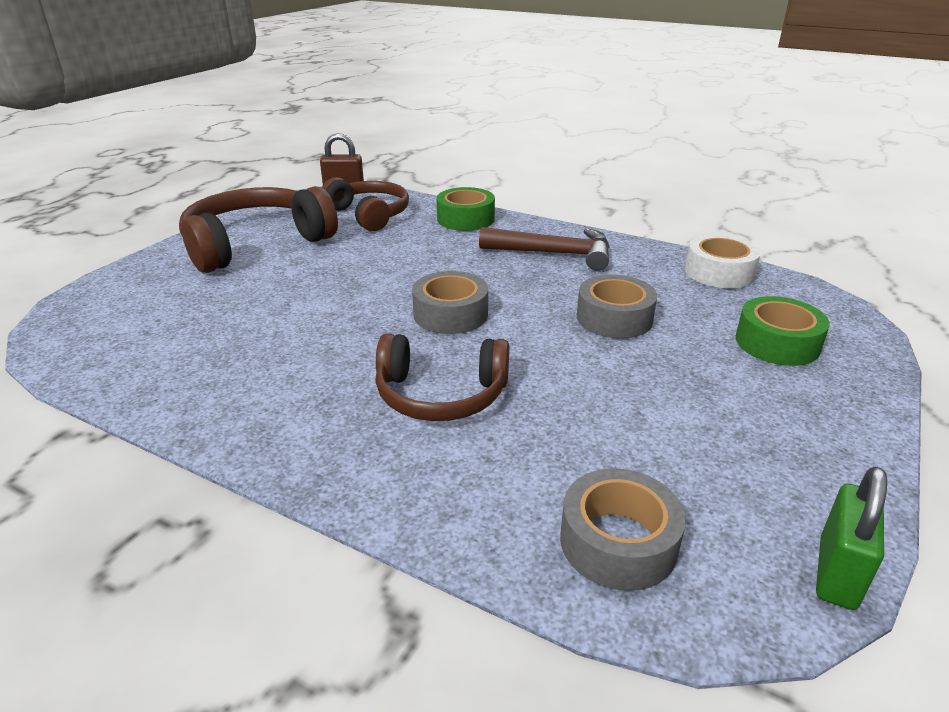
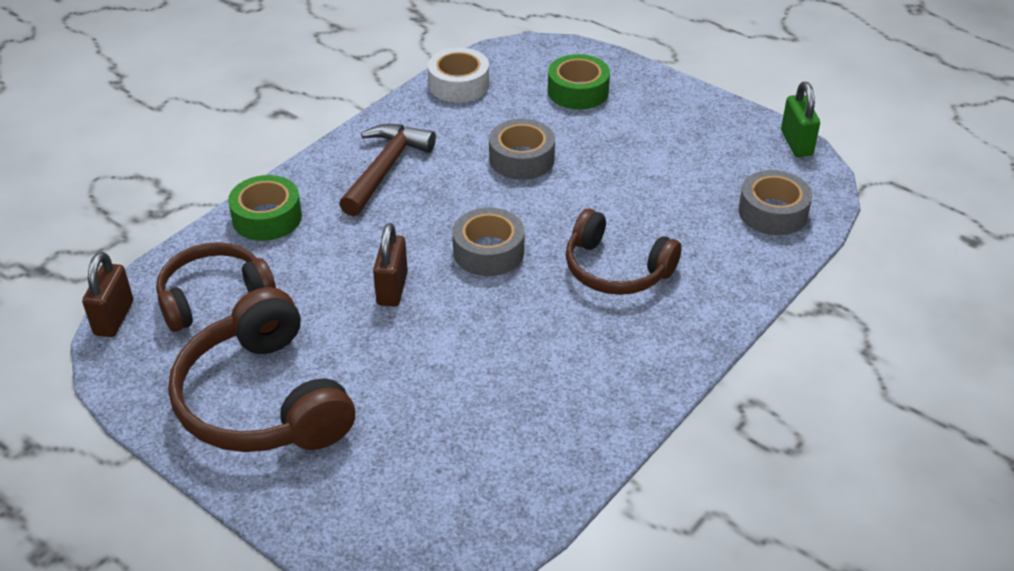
camera: 80 degrees left, 10 degrees up
brown headphones [375,333,509,421] -> brown headphones turned 105 degrees clockwise [566,209,682,295]
green padlock [816,467,887,610] -> green padlock turned 45 degrees clockwise [781,82,820,157]
none -> brown padlock [373,223,408,307]

